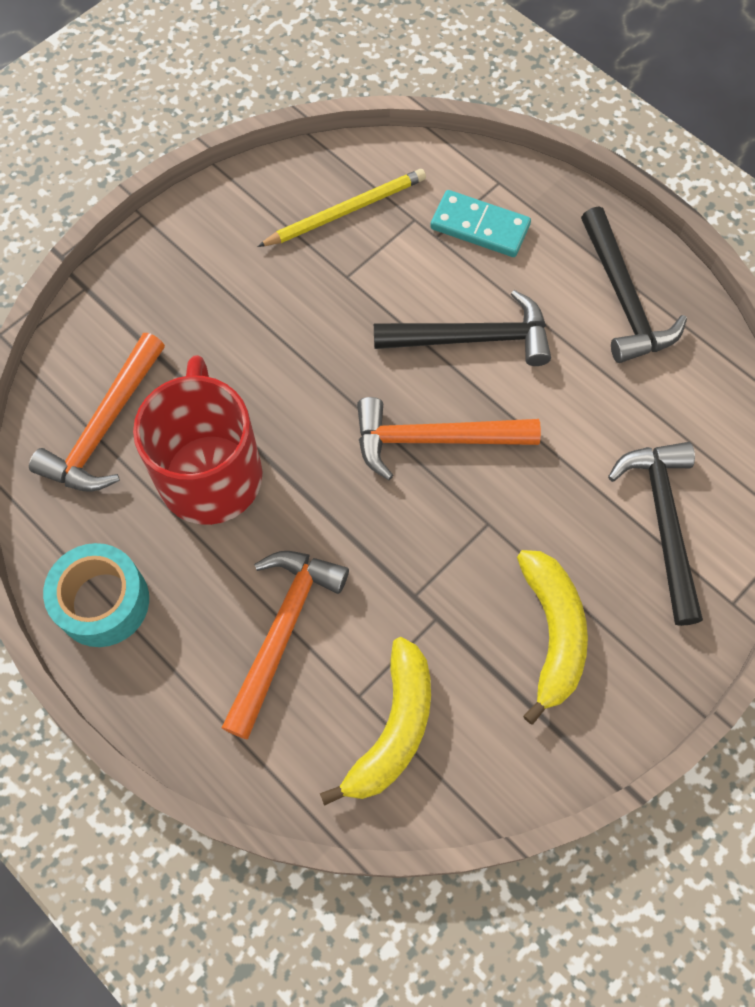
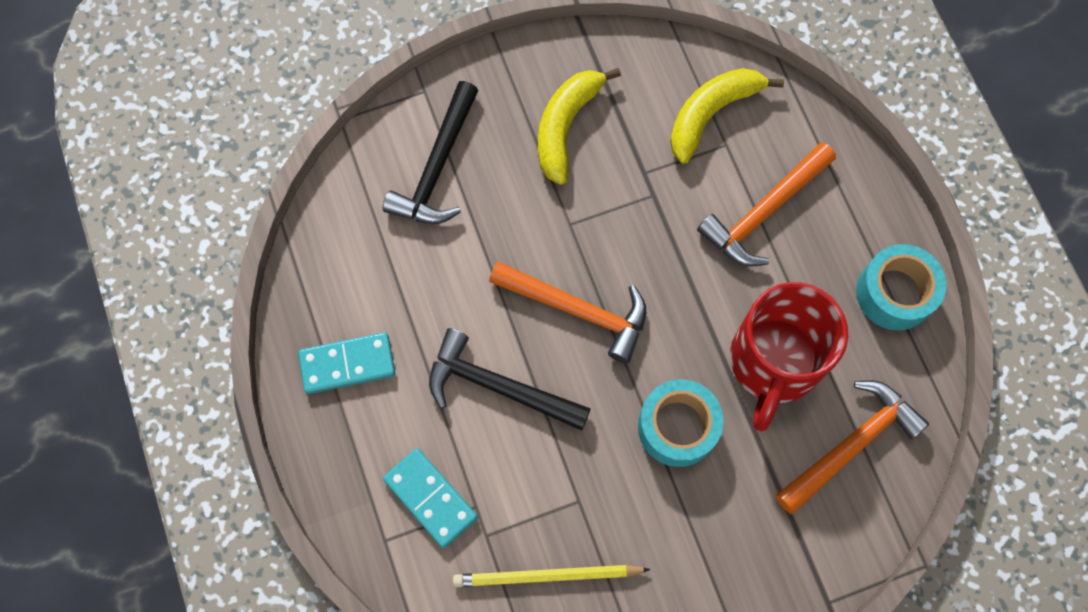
camera: 155 degrees left, 5 degrees up
black hammer [581,206,687,363] -> turquoise domino [298,332,395,394]
none -> turquoise tape [638,379,724,467]

